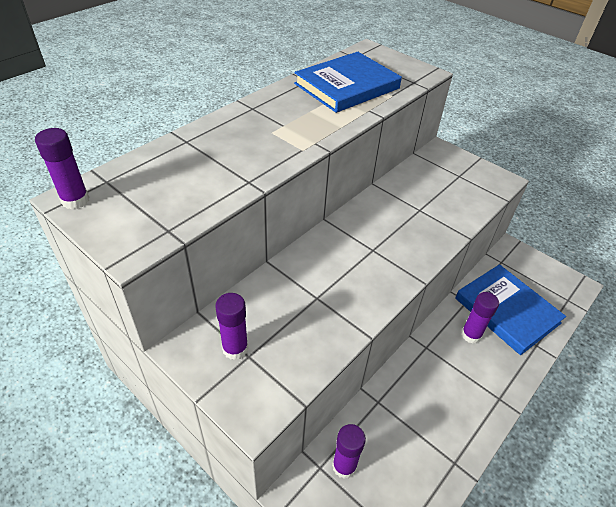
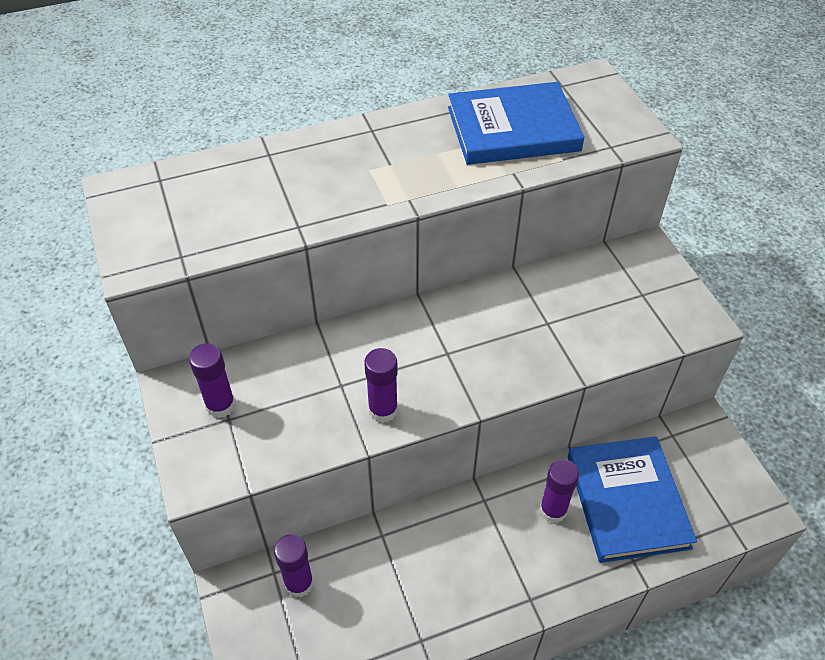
camera: 30 degrees right, 5 degrees up
purple glue stick [35,128,89,209] -> purple glue stick moved to [364,348,398,423]

